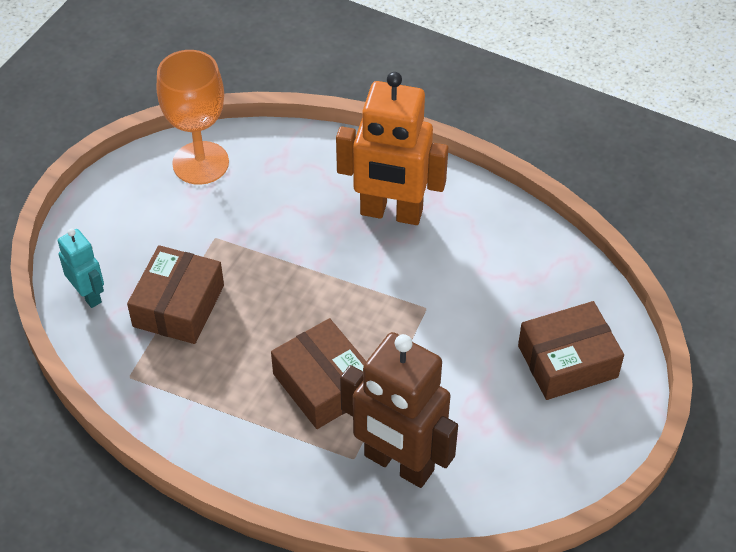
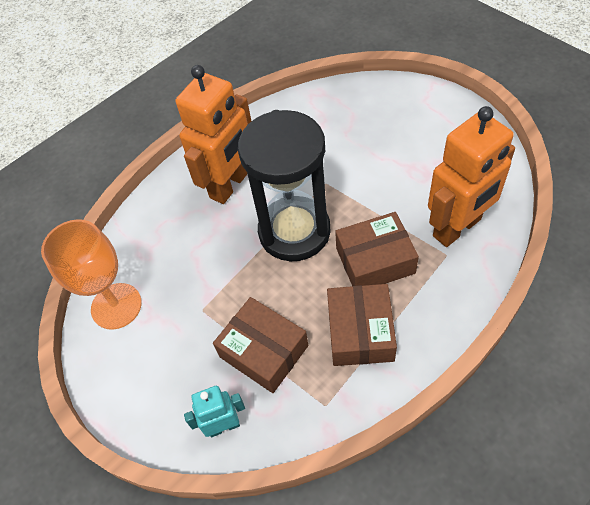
camera: 65 degrees left, 5 degrees up
brown robot [340,332,458,488] -> orange robot [428,106,515,247]
brown box [518,301,624,400] -> brown box moved to [327,284,397,366]
none -> black hourglass [238,110,331,261]

